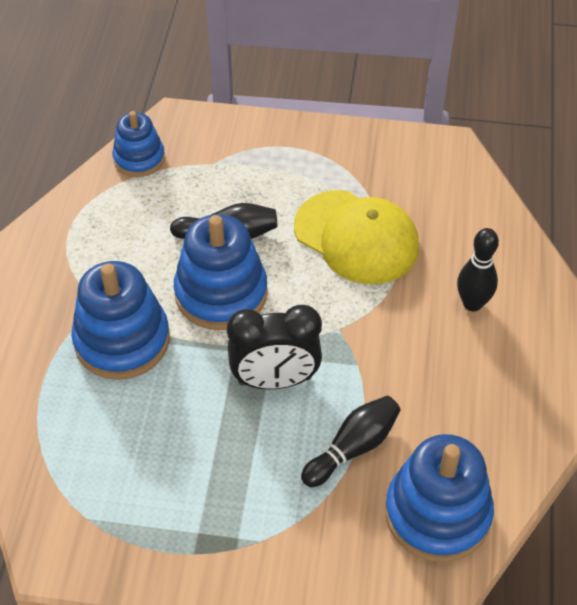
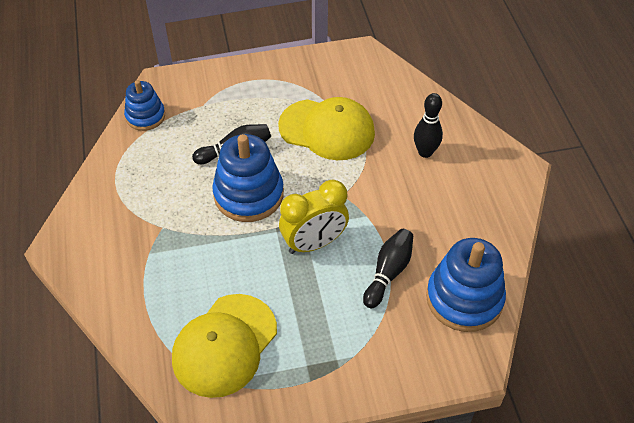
camera: 20 degrees left, 0 degrees up
blue stacking toy [71,261,170,380] -> none
black clock [227,305,322,389] -> yellow clock [279,180,349,254]
none -> yellow cap [172,294,277,398]

